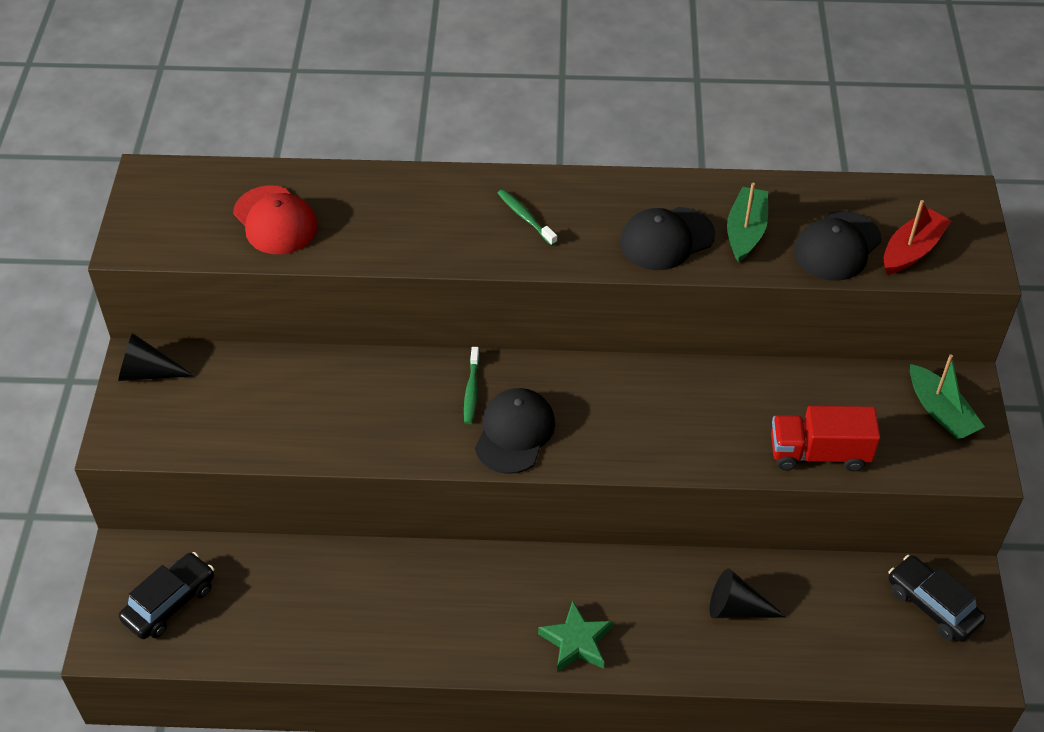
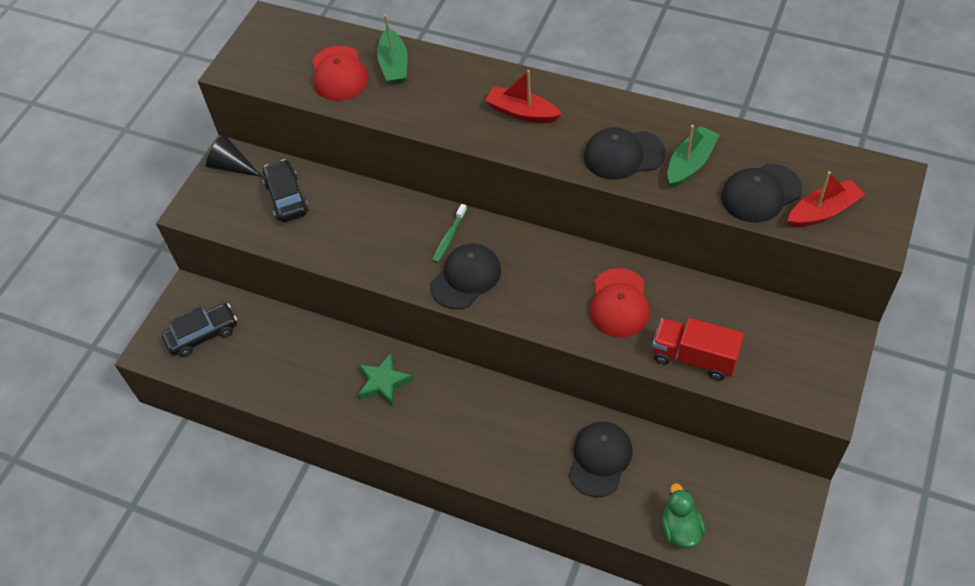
camera: 25 degrees right, 5 degrees up
green toothbrush [498,189,557,246] -> red boat [485,70,562,123]
green star [538,601,613,672] -> green star moved to [358,353,413,407]
black cone [710,568,787,618] -> black cap [569,421,633,497]
black car [888,555,986,642] -> black car moved to [263,159,308,222]
green boat [910,354,985,439] -> green boat moved to [377,14,407,85]
none -> red cap [590,268,650,338]
none -> green duck [662,483,705,548]

